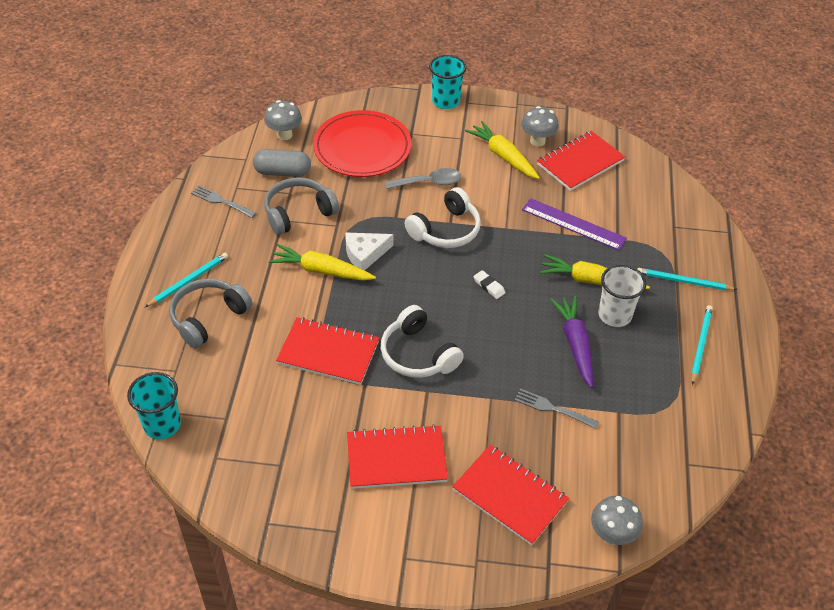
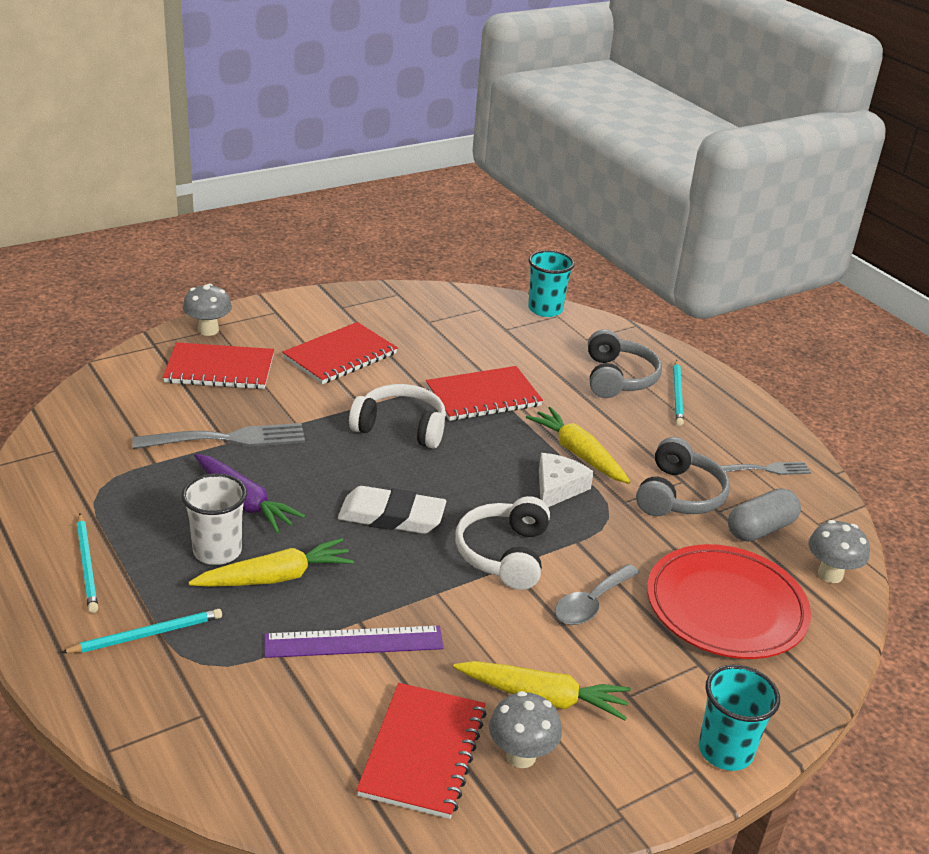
camera: 140 degrees right, 15 degrees down
yellow carrot [269,244,376,281] -> yellow carrot turned 105 degrees counterclockwise [526,407,631,484]
white eraser [473,270,506,299] -> white eraser [338,486,446,534], size x2.17
grey fork [514,388,599,429] -> grey fork [132,423,305,449], size x1.66
grey mushroom [591,496,643,545] -> grey mushroom moved to [183,284,232,336]

